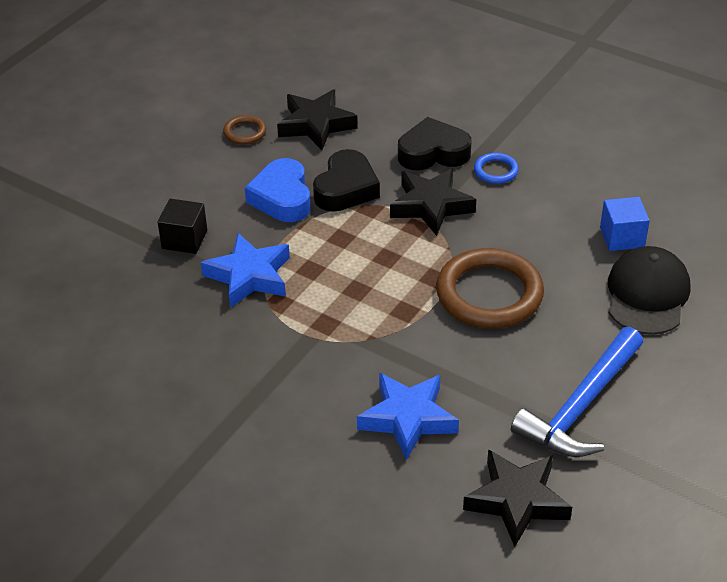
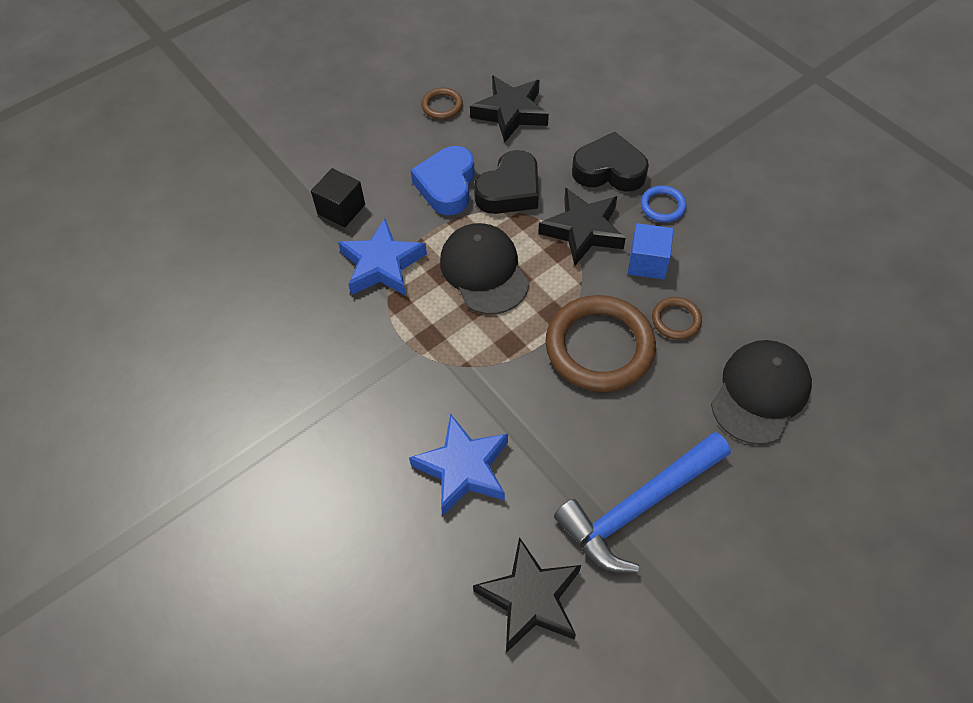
camera: 20 degrees right, 15 degrees up
blue cube [600,197,650,251] -> blue cube moved to [628,223,674,280]
none -> black cap [440,223,529,314]
none -> brown ring [652,297,702,340]

